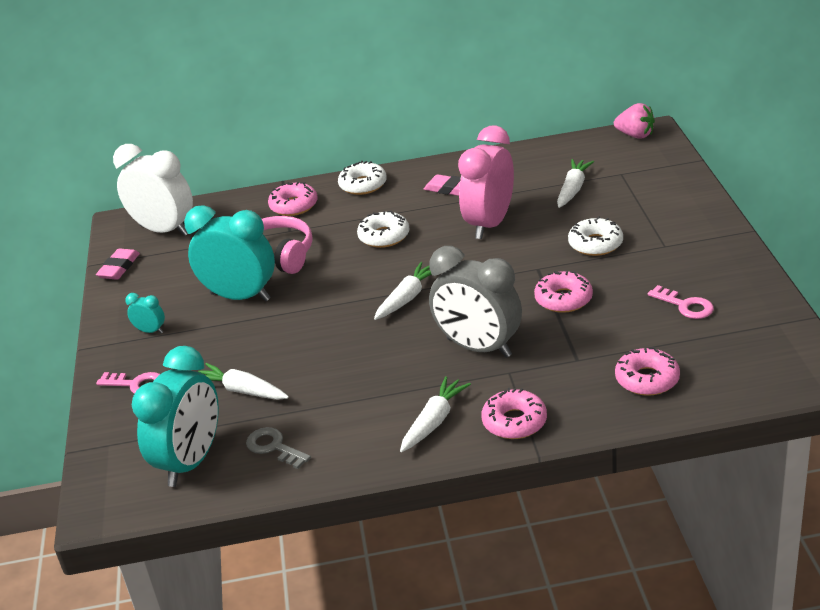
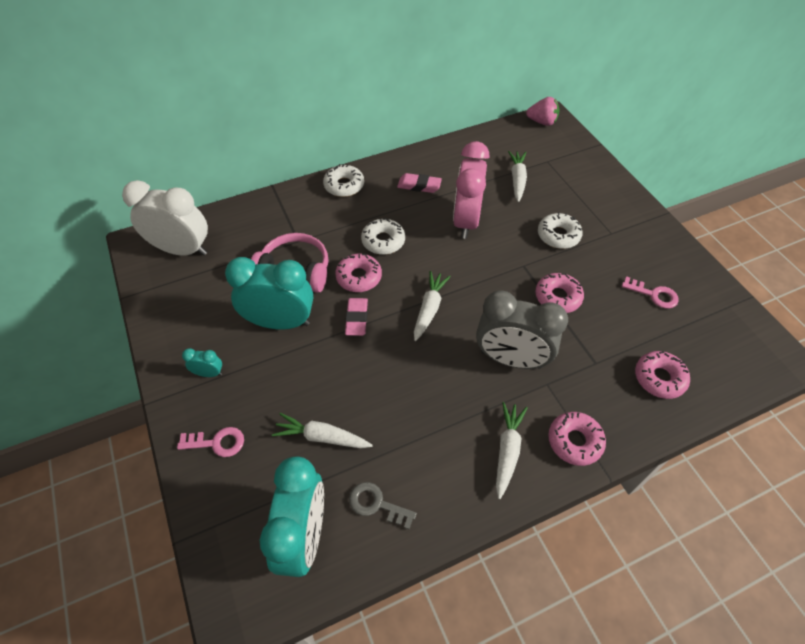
camera: 20 degrees left, 20 degrees up
pink eraser [96,248,140,280] -> pink eraser moved to [345,298,368,336]
pink donut [268,182,318,216] -> pink donut moved to [335,254,382,292]

